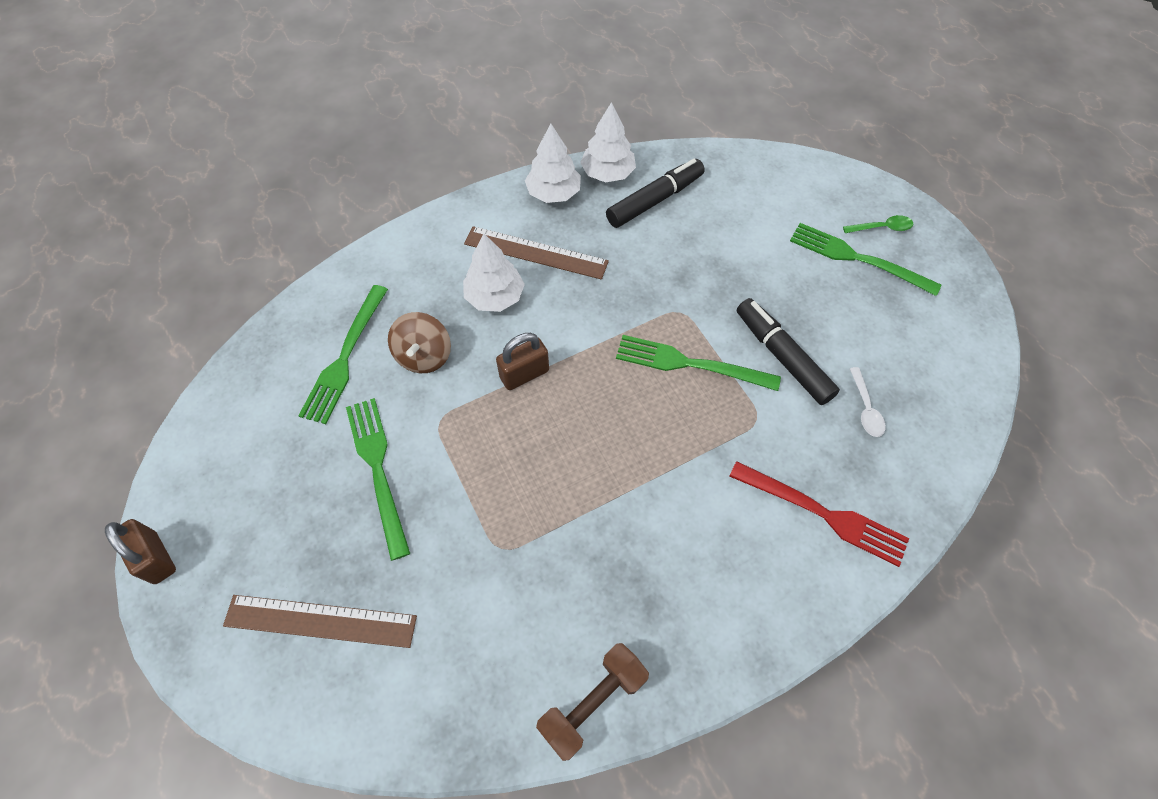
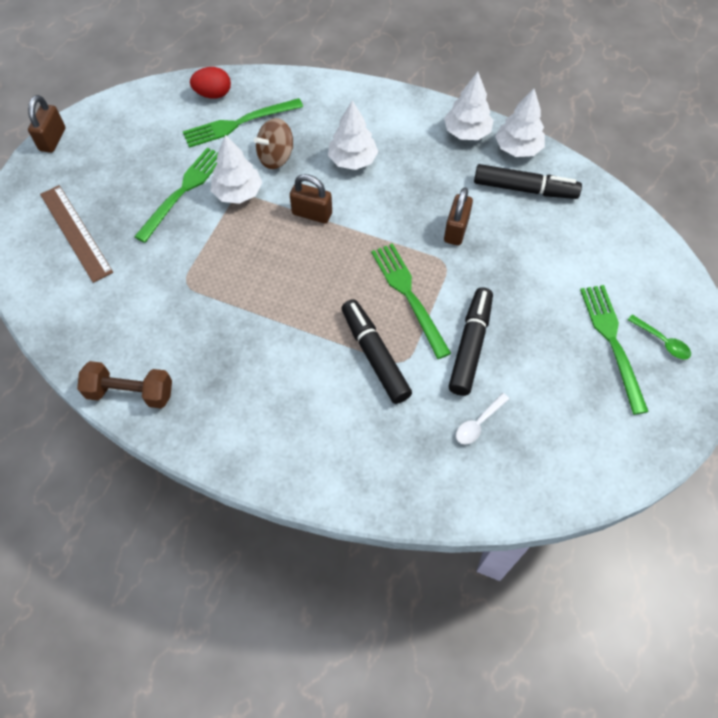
camera: 50 degrees right, 0 degrees up
brown ruler [464,226,609,280] -> none
red fork [729,461,909,567] -> none
none -> red egg [190,67,231,99]
none -> white tree [211,135,262,204]
none -> black marker [341,299,412,404]
none -> brown padlock [444,187,473,246]

